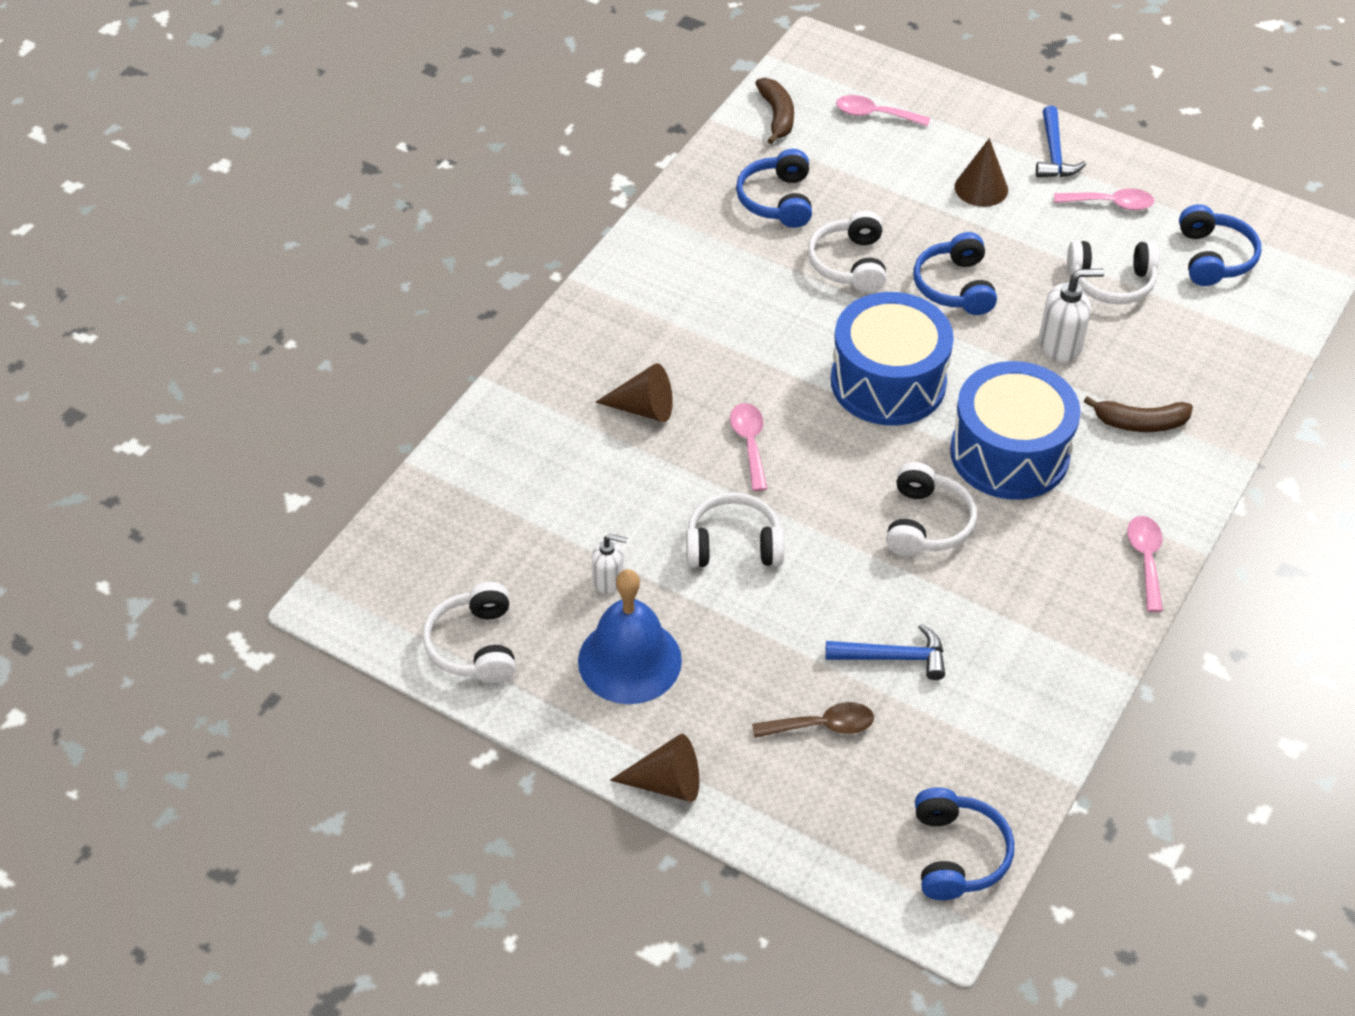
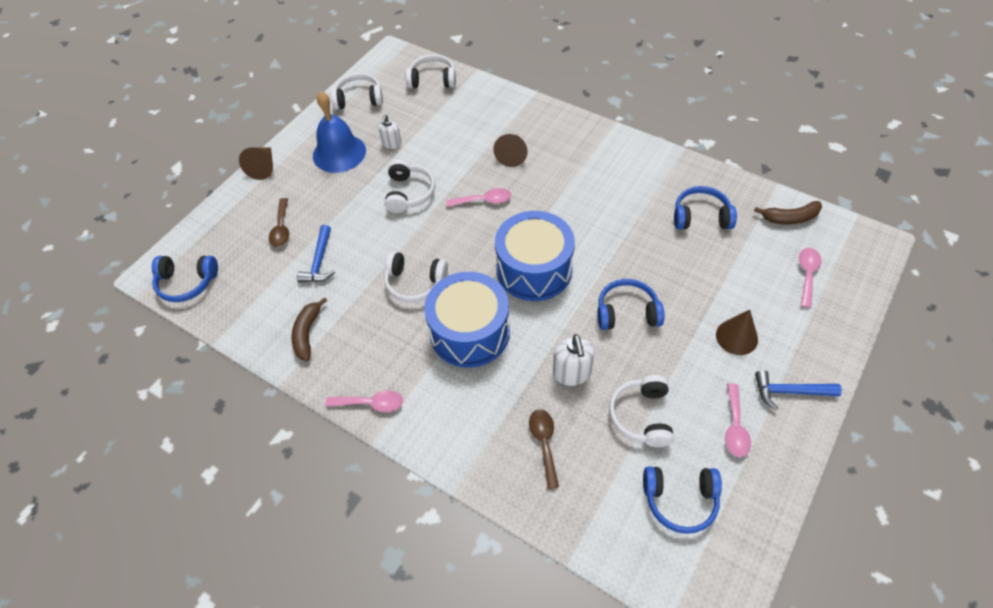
camera: 95 degrees right, 5 degrees up
white headphones [808,211,887,293] -> white headphones moved to [406,54,456,88]
brown banana [1084,396,1193,432] -> brown banana moved to [292,297,327,361]
none -> brown spoon [529,409,559,489]

